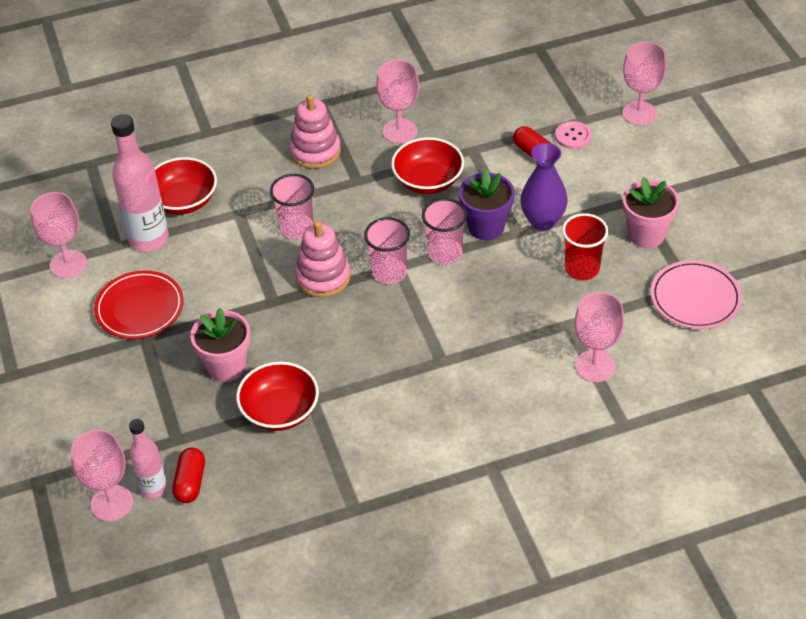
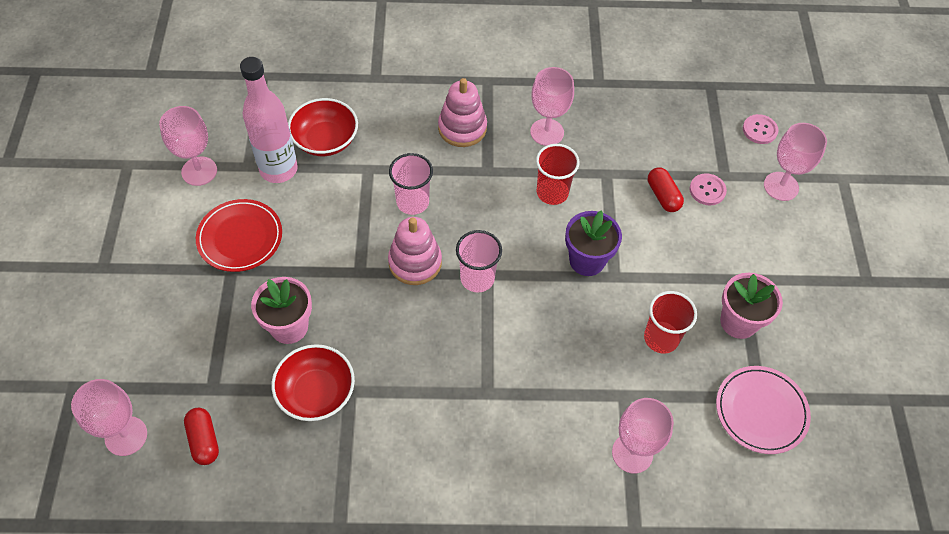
camera: 15 degrees right, 10 degrees up
pink bottle [129,419,167,499] -> none
red capsule [172,447,205,503] -> red capsule turned 45 degrees counterclockwise [184,408,219,465]
red bowl [391,137,464,194] -> red cup [536,144,579,205]
pink cup [422,198,467,265] -> none
purple vase [521,143,568,231] -> none
none -> pink button [743,114,779,144]

